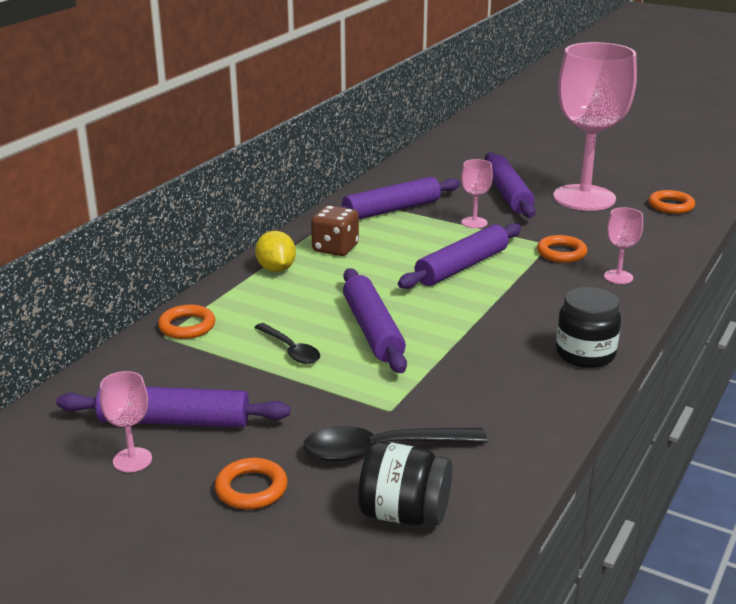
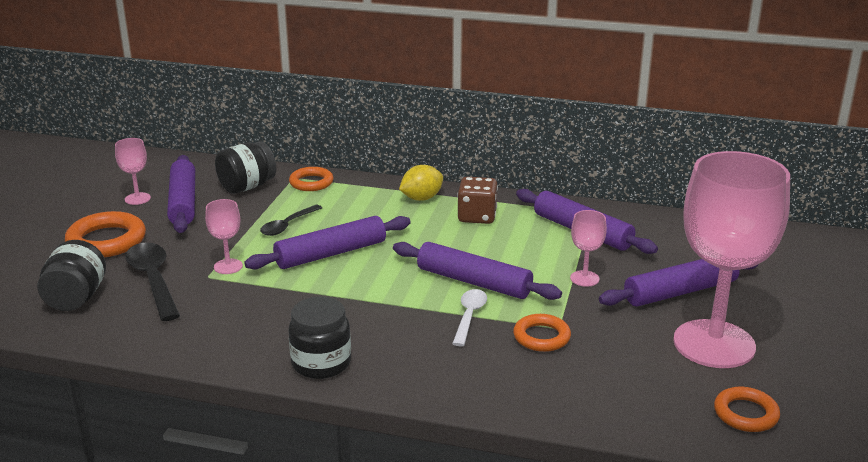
camera: 75 degrees right, 0 degrees up
orange ring [215,458,288,509] -> orange ring [65,211,146,257], size x1.59
pink goblet [604,207,643,284] -> pink goblet moved to [205,199,243,274]
none -> black jar [215,141,276,194]
none -> white spoon [452,289,487,346]

